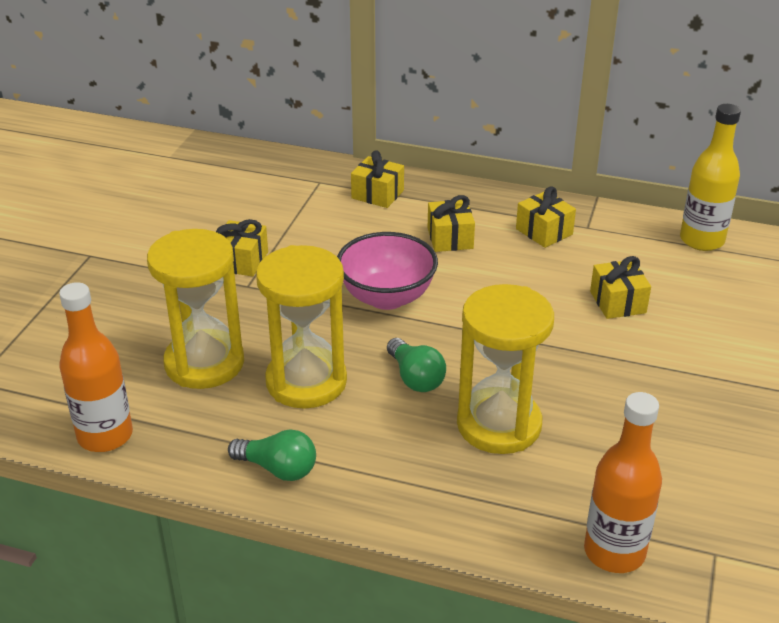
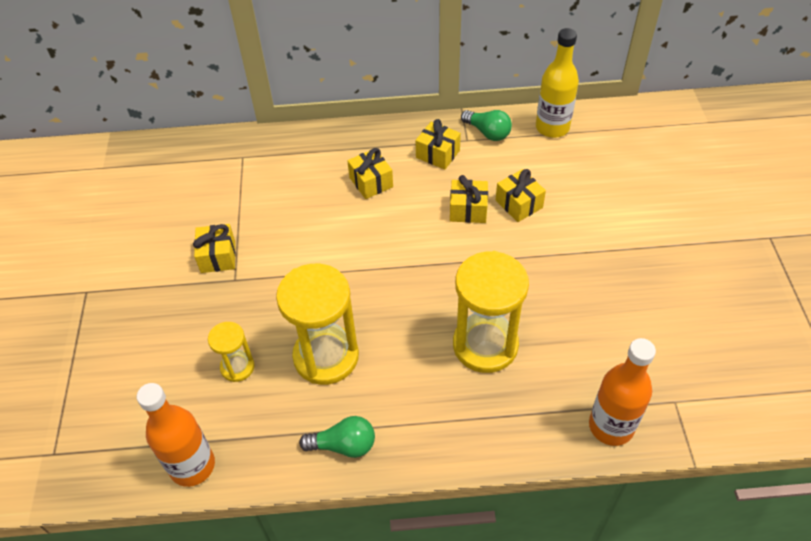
camera: 20 degrees left, 15 degrees up
yellow hourglass [147,229,244,389] -> yellow hourglass [208,322,255,382], size x0.52
pink bowl [337,232,438,310] -> none
yellow gift [351,150,404,208] -> yellow gift moved to [450,175,488,223]
green light bulb [387,338,446,392] -> green light bulb moved to [461,110,512,141]

